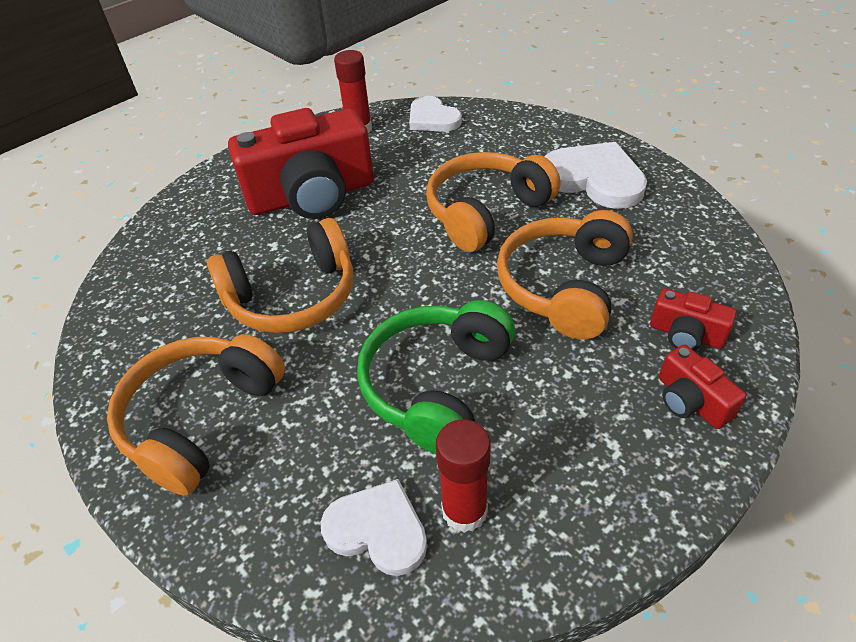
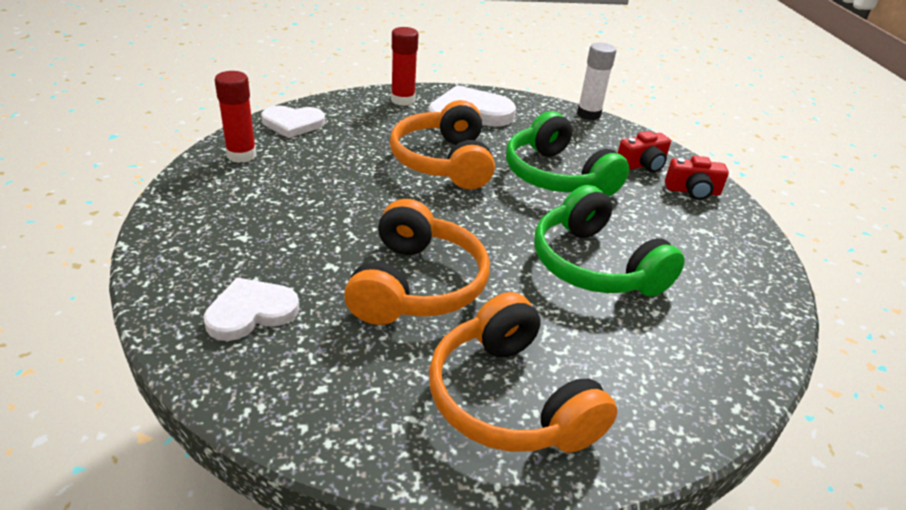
camera: 60 degrees left, 10 degrees down
red camera [228,108,374,219] -> none
white heart [320,479,427,576] -> white heart moved to [204,277,300,341]
red glue stick [436,419,491,533] -> red glue stick moved to [391,27,419,106]
orange headphones [497,210,633,340] -> green headphones [506,111,629,197]
none -> white glue stick [577,43,616,120]

